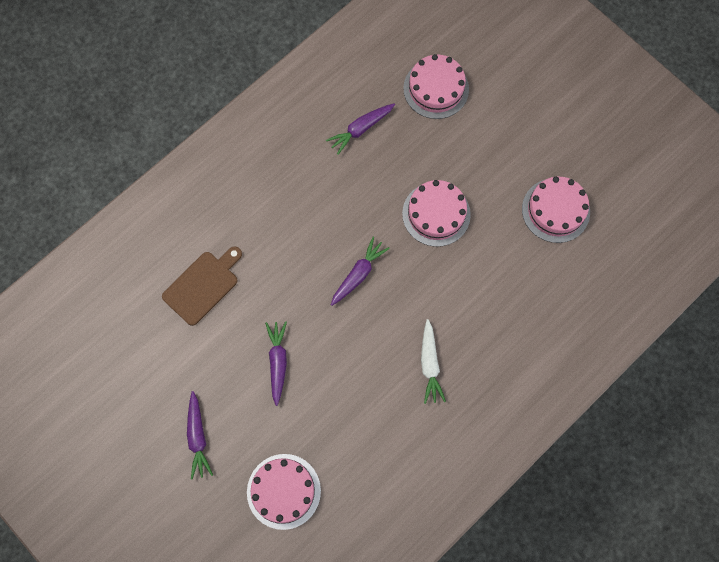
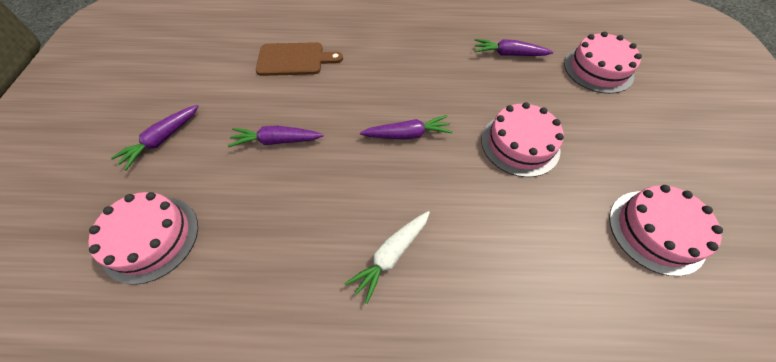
camera: 45 degrees right, 15 degrees down
purple carrot [265,321,287,406] -> purple carrot turned 135 degrees counterclockwise [228,126,324,147]

